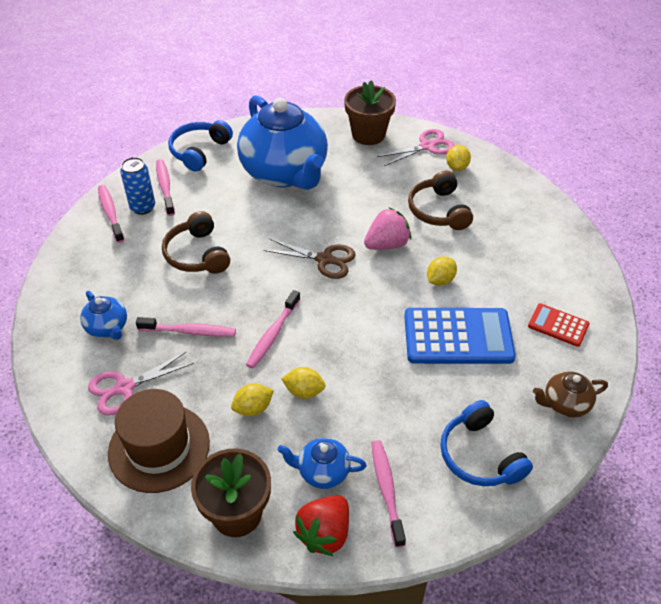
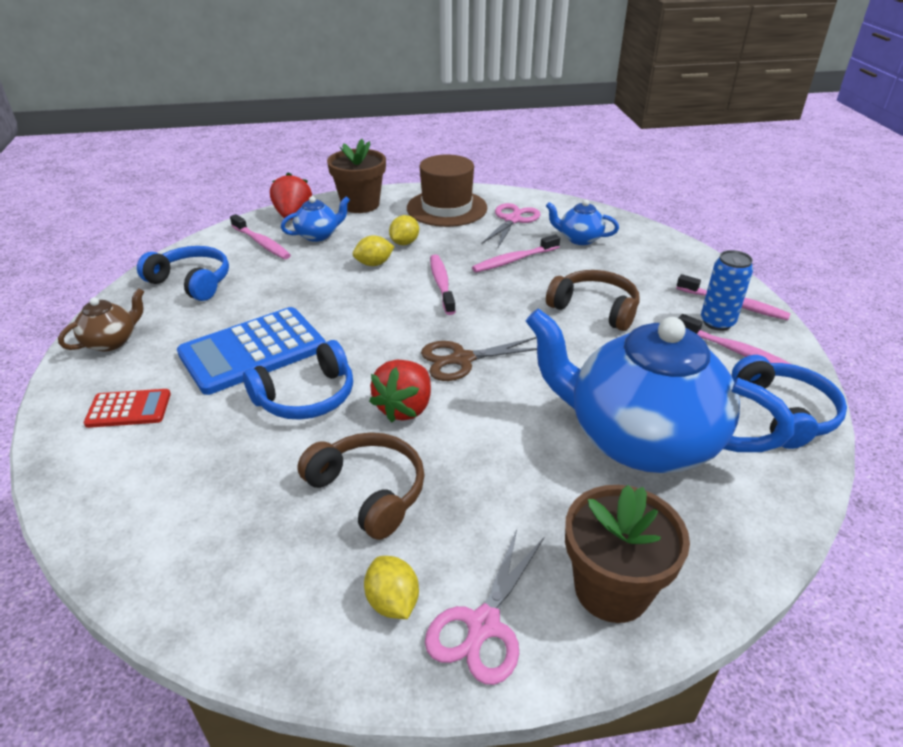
camera: 145 degrees right, 10 degrees down
pink strawberry [364,208,411,250] -> red strawberry [369,360,431,423]
yellow lemon [427,256,457,286] -> blue headphones [243,340,353,420]

